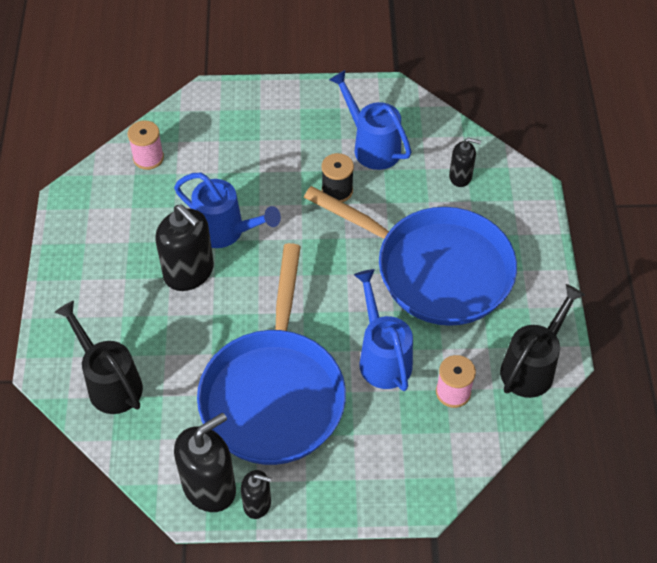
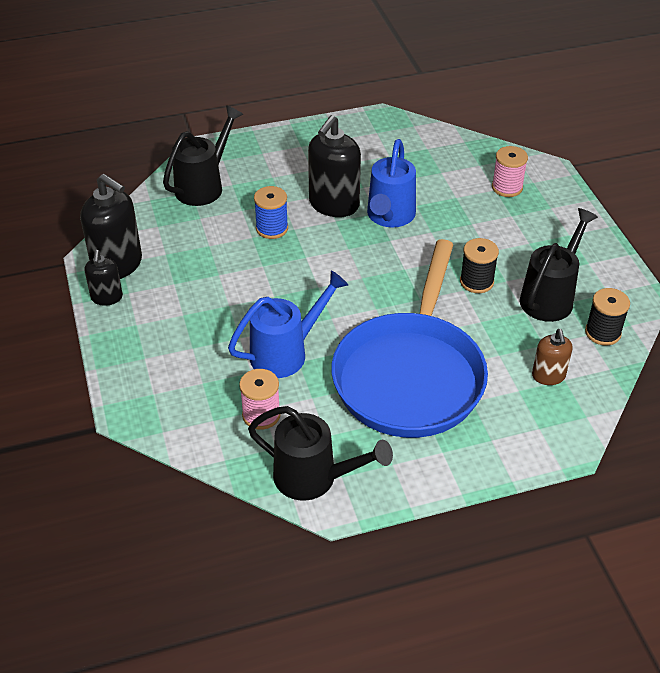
camera: 75 degrees right, 10 degrees down
pink spool [128,120,164,170] -> pink spool moved to [492,146,528,197]
blue pan [197,243,346,465] -> none
blue watering can [329,70,412,170] -> black watering can [520,208,598,322]
black soap dispenser [449,138,481,187] -> brown soap dispenser [532,329,573,385]
none -> blue spool [254,186,288,239]
none -> black spool [585,288,630,346]

